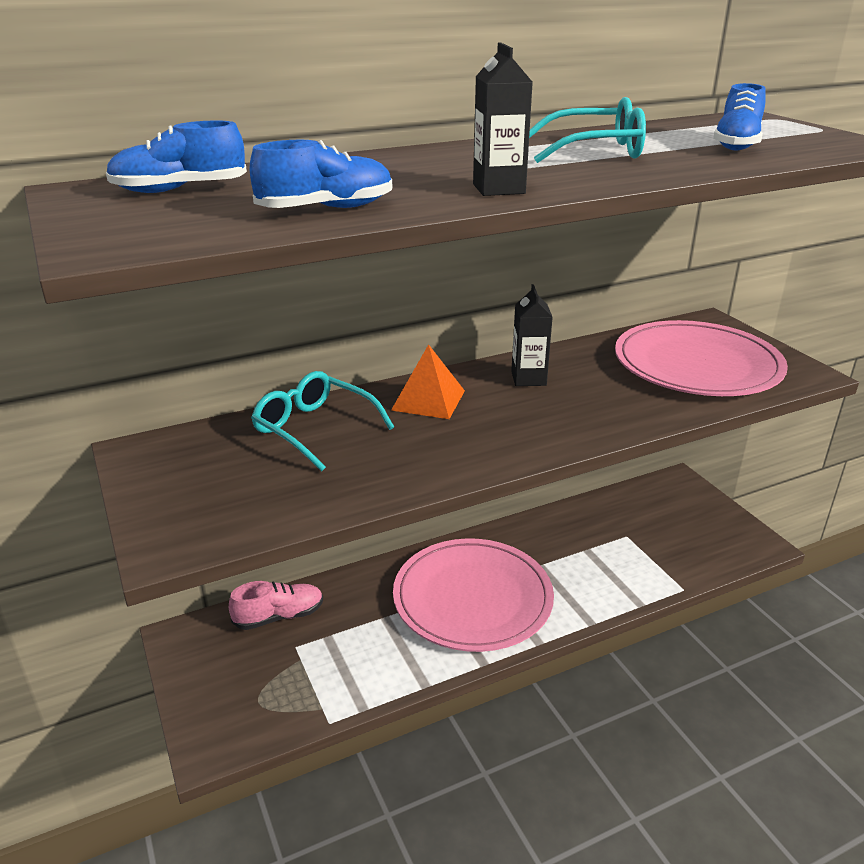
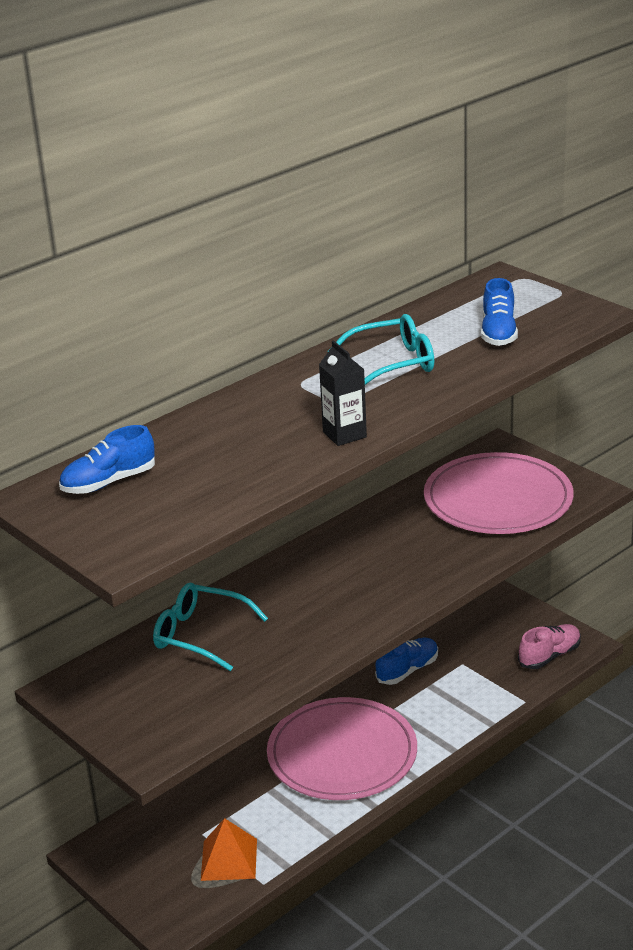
camera: 15 degrees left, 0 degrees up
pink shoe [229,581,323,630] -> pink shoe moved to [518,624,581,669]
blue shoe [250,140,392,208] -> blue shoe moved to [375,638,438,685]
orange pyramid [391,344,465,419] -> orange pyramid moved to [201,818,257,881]
black carton [511,284,553,386] -> none

